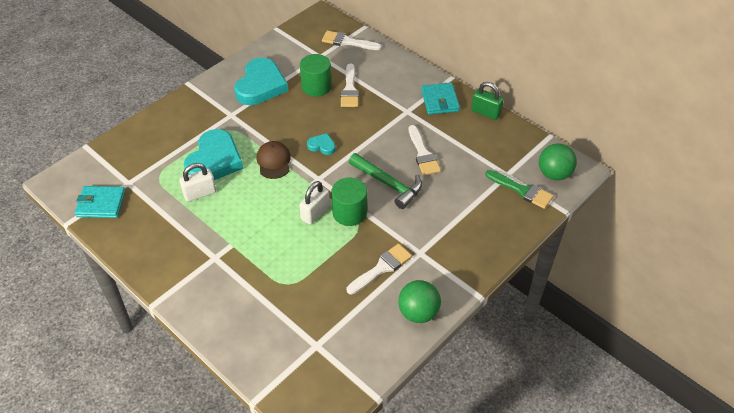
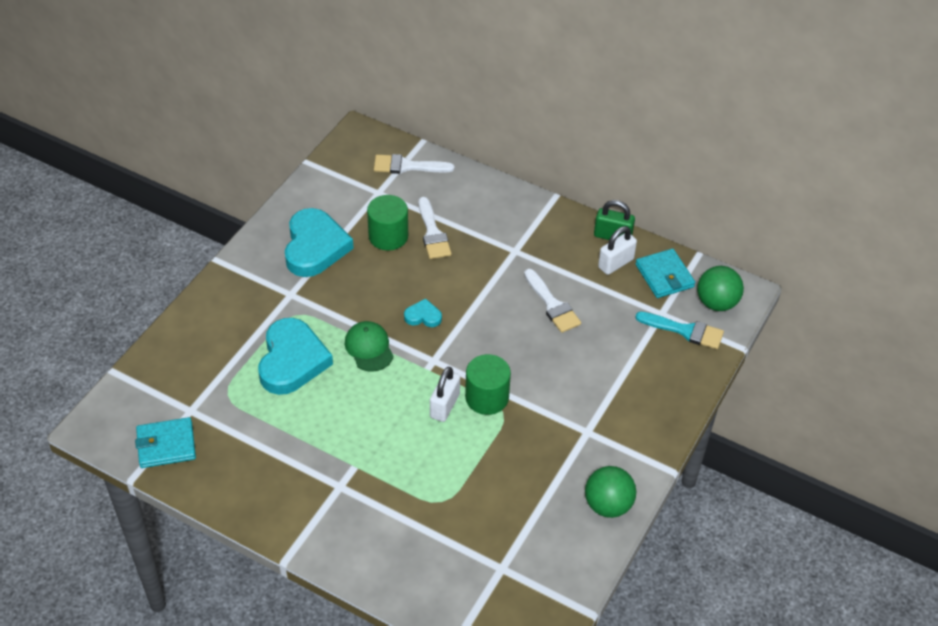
camera: 15 degrees left, 0 degrees up
white padlock [179,163,216,202] -> white padlock moved to [598,226,637,275]
brown cap [256,141,291,179] -> green cap [345,321,393,372]
white brush [347,244,412,295] -> none
green hammer [349,153,422,209] -> none
turquoise wallet [421,83,460,114] -> turquoise wallet moved to [635,249,695,298]
green brush [485,170,553,209] -> turquoise brush [635,312,724,349]

